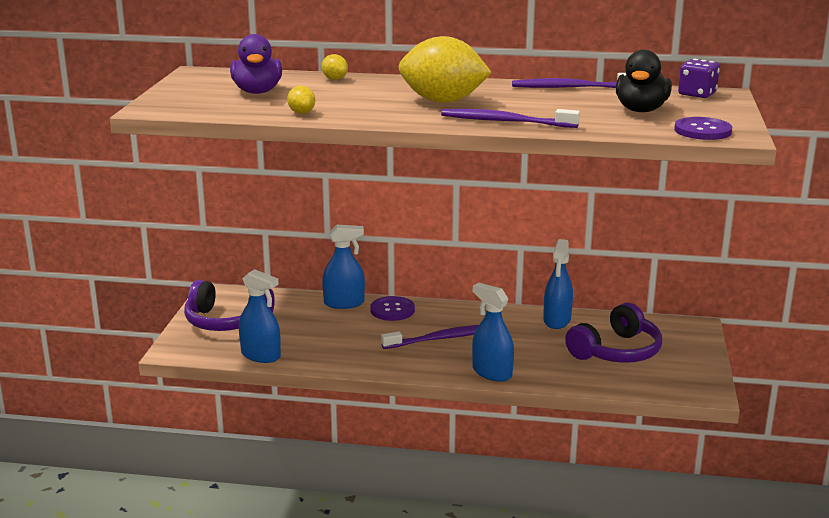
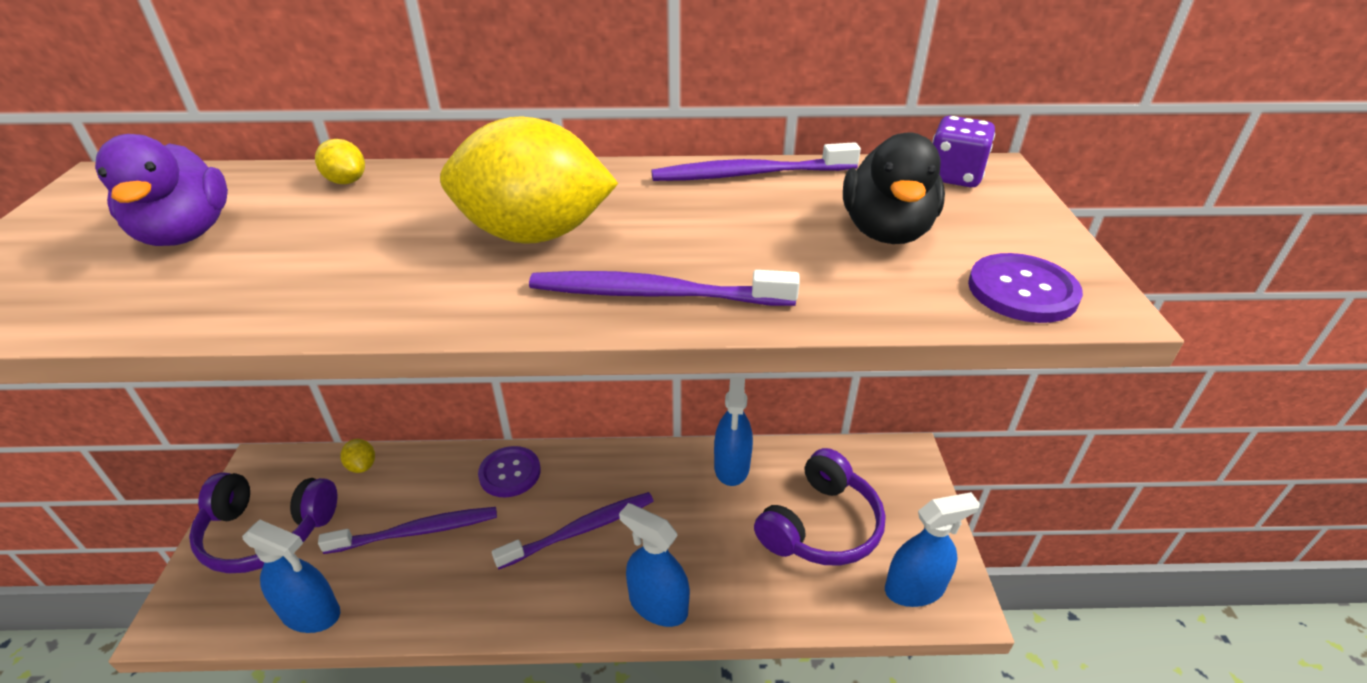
camera: 10 degrees left, 15 degrees up
yellow lemon [287,86,315,114] -> yellow lemon moved to [341,439,375,473]
blue spray bottle [322,225,365,309] -> blue spray bottle moved to [885,492,980,607]
none -> purple toothbrush [318,507,497,554]

